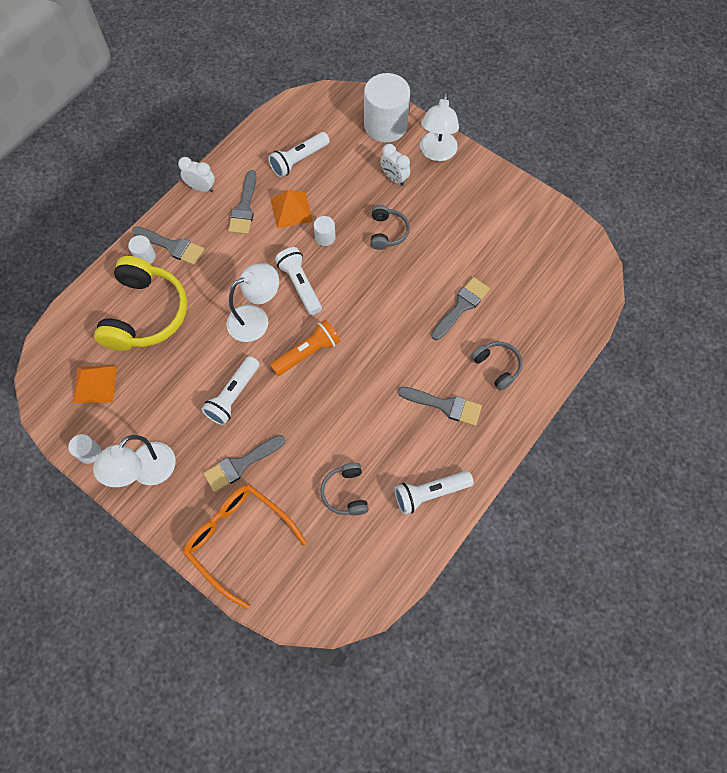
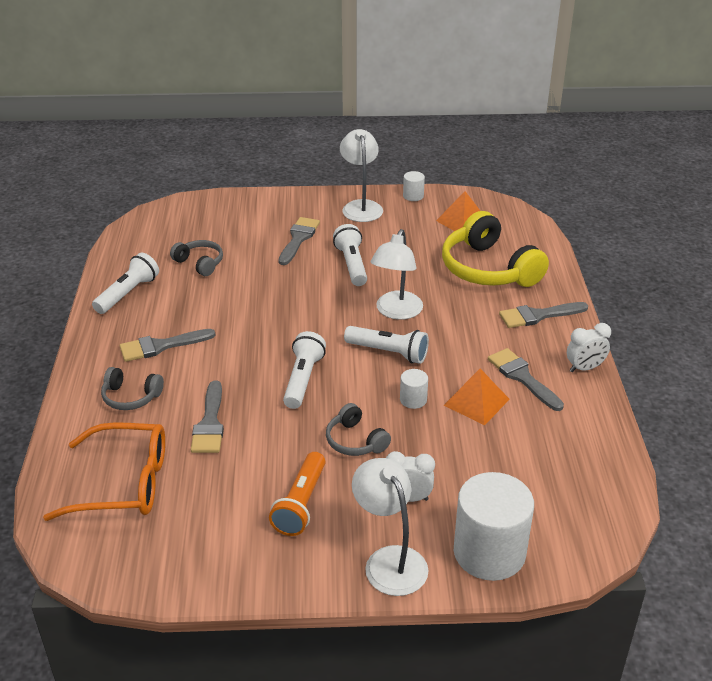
camera: 140 degrees right, 30 degrees down
white cylinder [128,235,156,264] -> none
orange glasses [183,484,307,609] -> orange glasses moved to [43,422,165,521]
white flashlight [268,132,330,178] -> white flashlight moved to [283,331,326,409]
orange flashlight [270,320,340,376] -> orange flashlight moved to [269,452,325,536]

